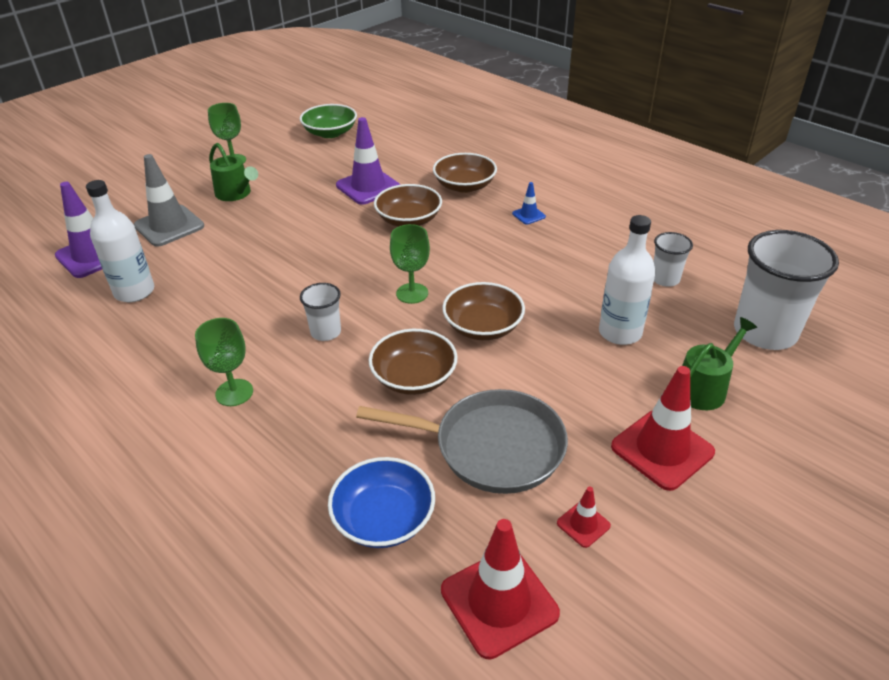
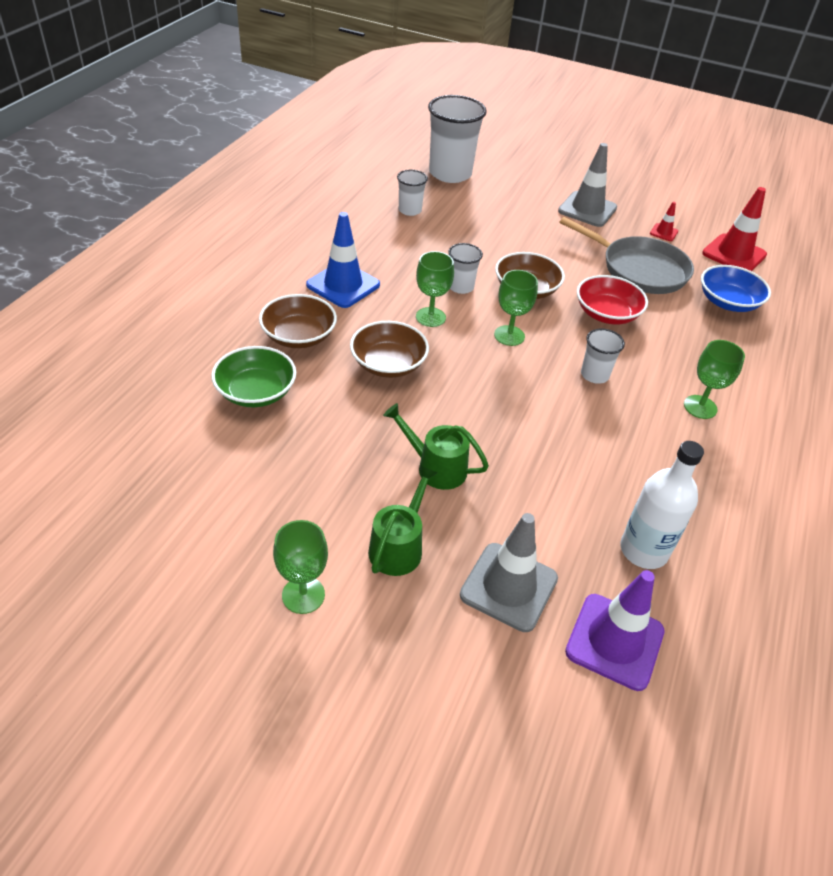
camera: 115 degrees left, 5 degrees up
green bowl [300,104,357,138] -> green bowl moved to [211,346,296,407]
purple traffic cone [336,117,401,205] -> none
grey pan [356,389,568,494] -> grey pan turned 135 degrees clockwise [560,217,694,294]
brown bowl [369,329,458,395] -> red bowl [577,275,648,324]
blue traffic cone [512,182,546,225] -> blue traffic cone [306,212,380,308], size x2.09
white bottle [599,215,656,345] -> none
red traffic cone [611,366,715,491] -> grey traffic cone [558,143,617,227]
green watering can [682,317,757,410] -> green watering can moved to [383,403,489,490]
none -> green goblet [416,251,454,327]
none -> white cup [448,243,483,294]

